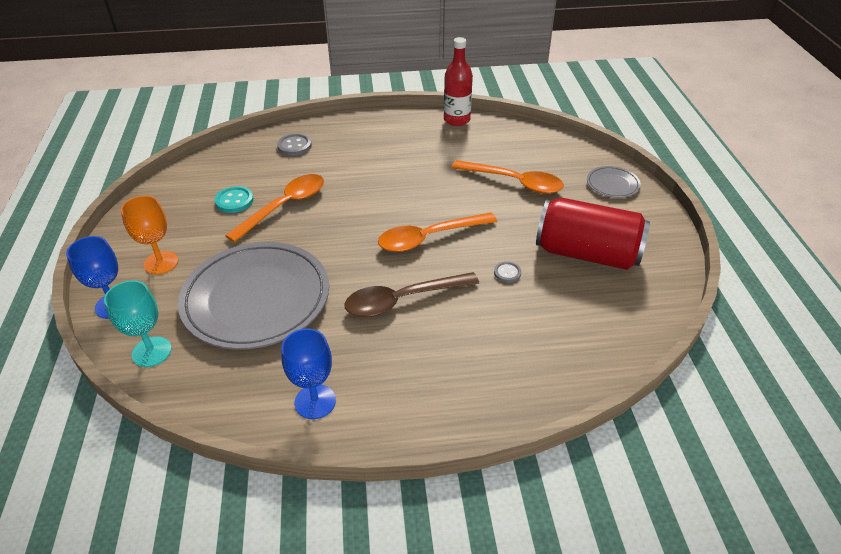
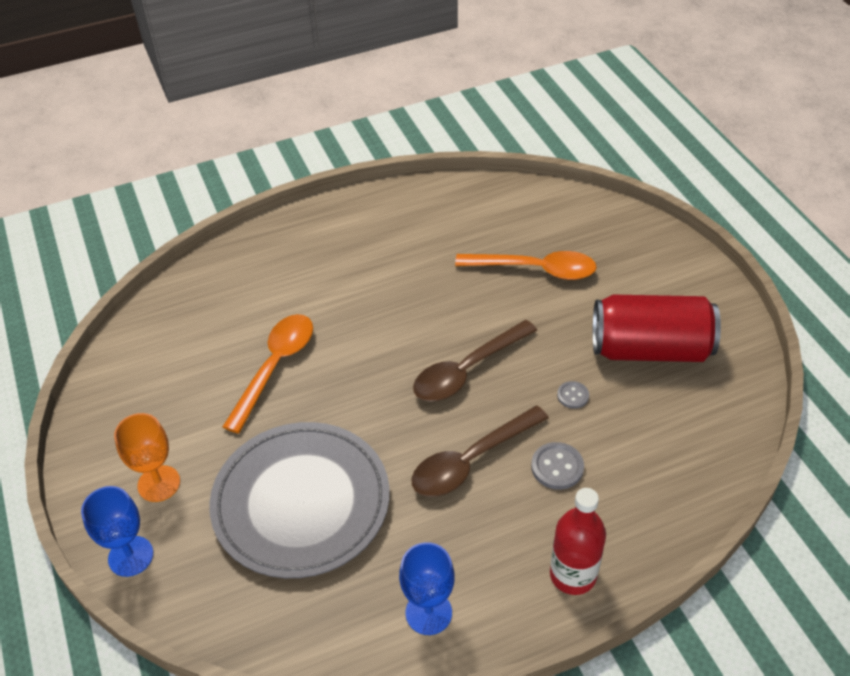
camera: 15 degrees left, 5 degrees up
turquoise goblet [104,280,172,367] -> none
turquoise button [215,186,254,213] -> none
grey button [277,133,312,156] -> grey button moved to [531,442,584,490]
orange spoon [378,212,497,252] -> brown spoon [413,320,537,402]
red bottle [444,37,473,126] -> red bottle moved to [550,488,606,595]
grey plate [587,166,641,198] -> none

